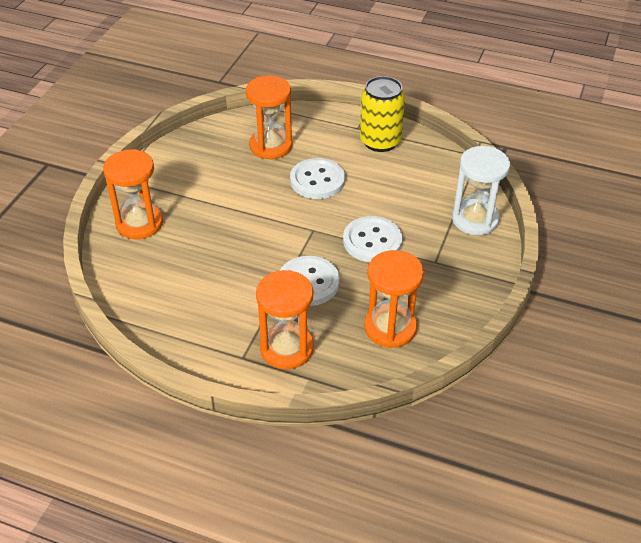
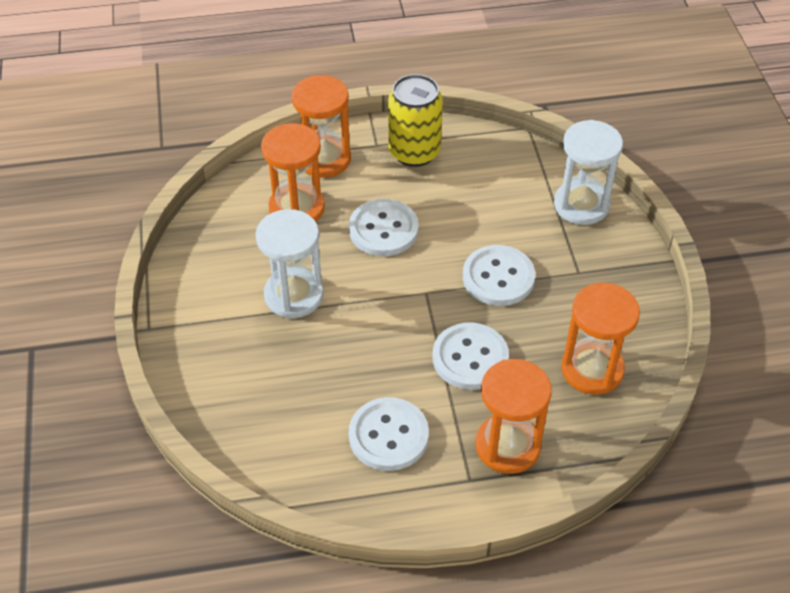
camera: 30 degrees left, 5 degrees up
orange hourglass [103,149,163,239] -> orange hourglass moved to [292,75,351,178]
none -> white hourglass [256,209,324,318]
none -> white button [349,397,429,471]

